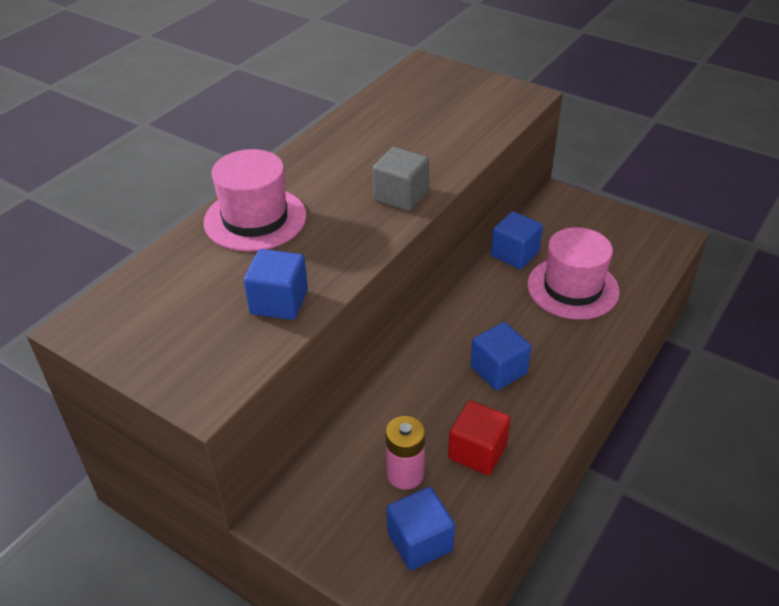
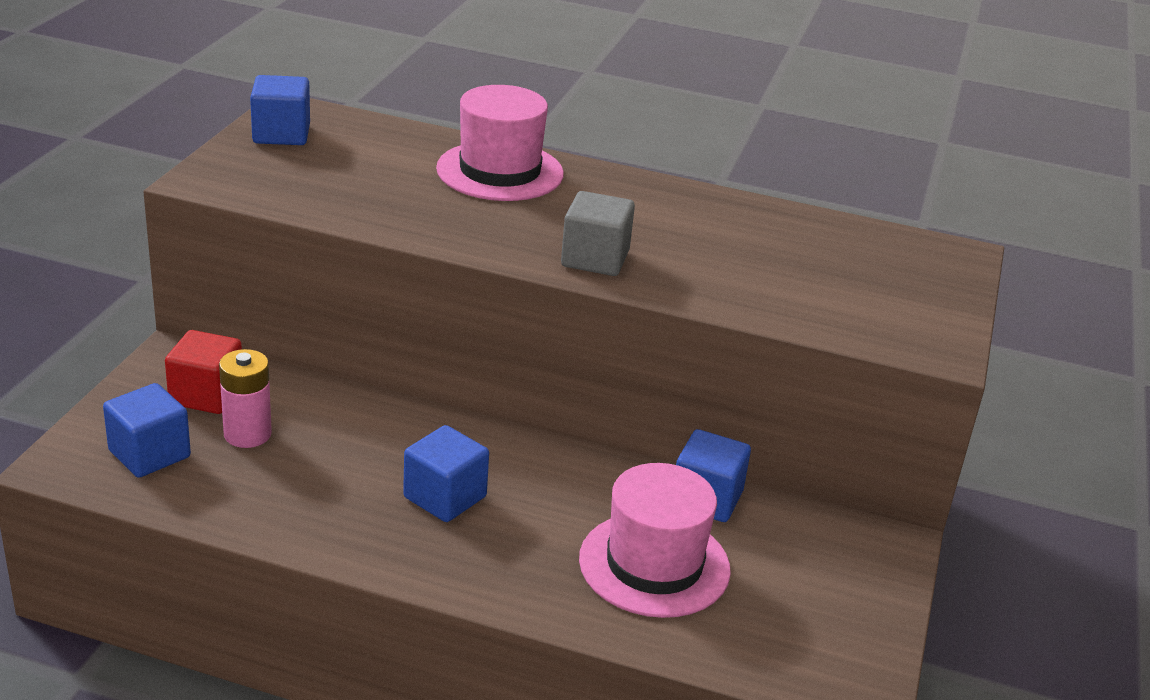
camera: 70 degrees right, 10 degrees down
blue cube [244,249,308,320] -> blue cube moved to [250,75,310,145]
red cube [448,400,511,475] -> red cube moved to [165,330,242,414]

